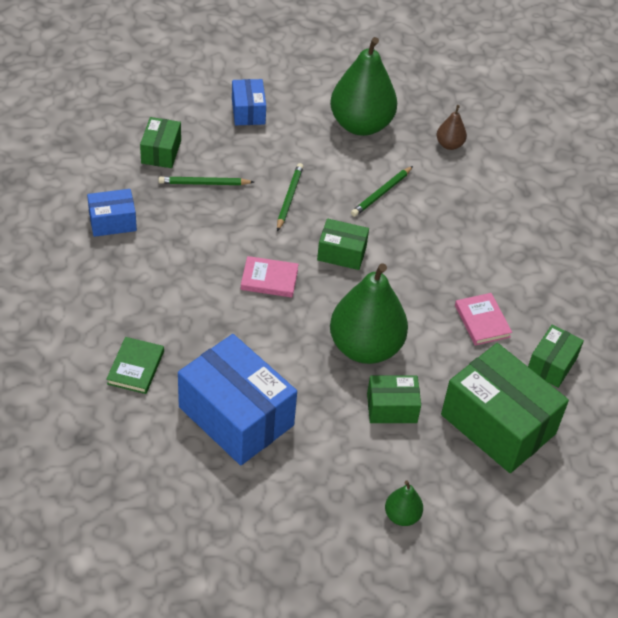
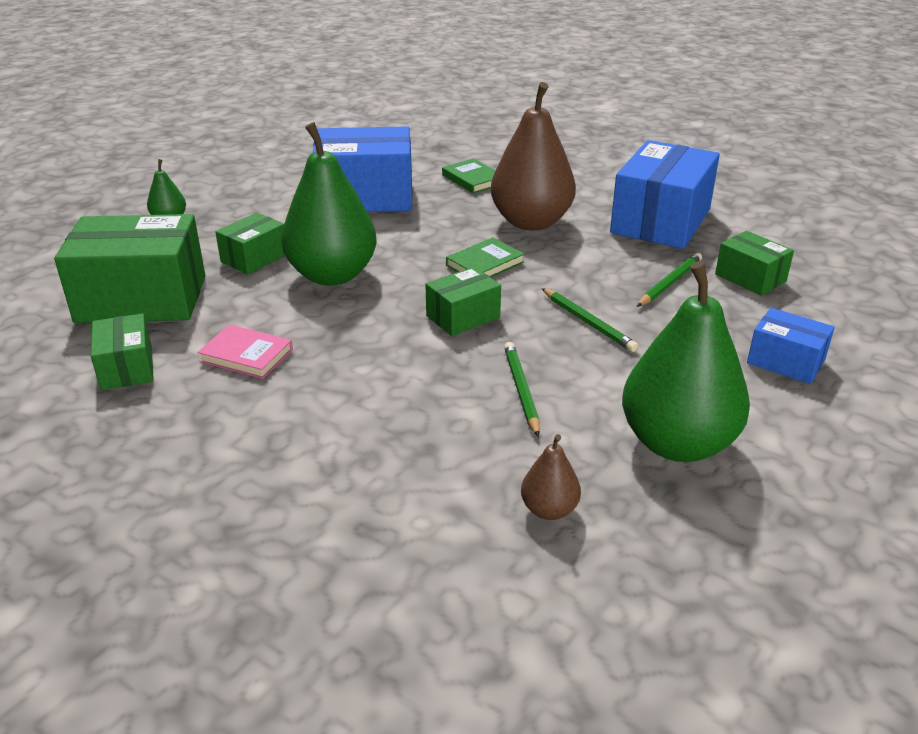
camera: 135 degrees right, 15 degrees down
blue box [87,189,137,237] -> blue box [610,140,720,249], size x1.94
pink book [241,256,299,298] -> green book [446,237,525,278]
none -> brown pear [491,82,576,230]

